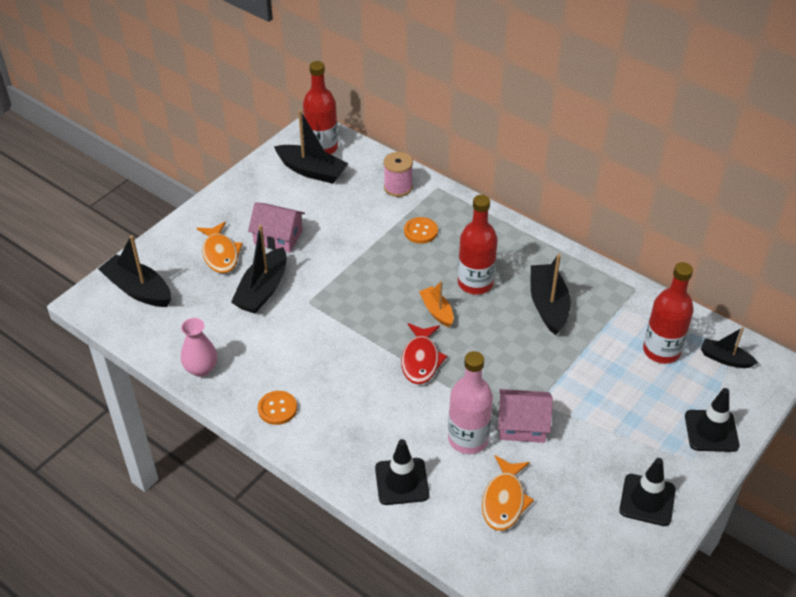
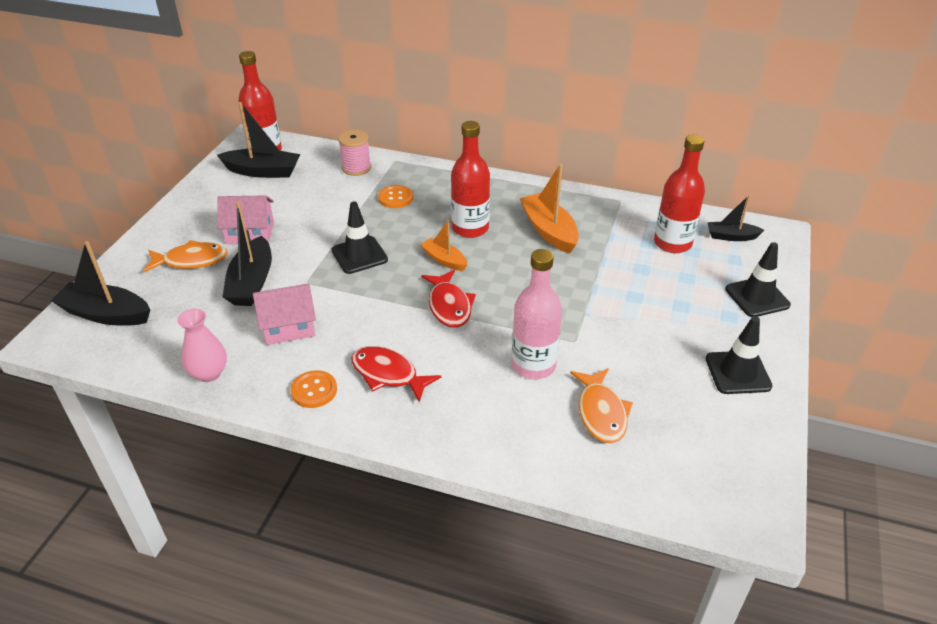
camera: 20 degrees left, 5 degrees down
orange fish [197,221,243,273] -> orange fish turned 60 degrees counterclockwise [143,240,228,272]
black traffic cone [375,439,429,505] -> black traffic cone moved to [332,201,388,274]
pink house [498,389,553,443] -> pink house moved to [253,283,316,345]
black boat [531,254,571,335] -> orange boat [519,164,579,254]
none -> red fish [351,346,441,402]

